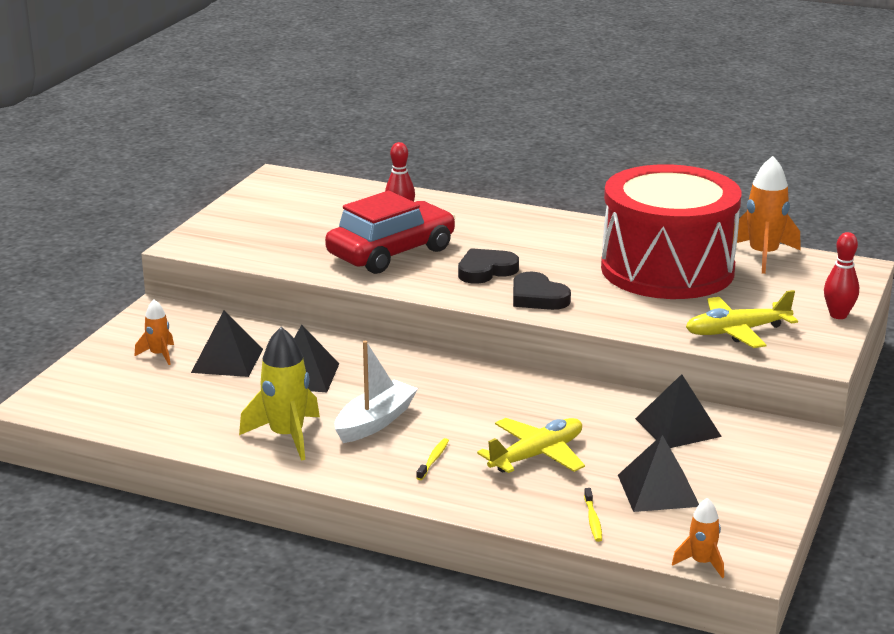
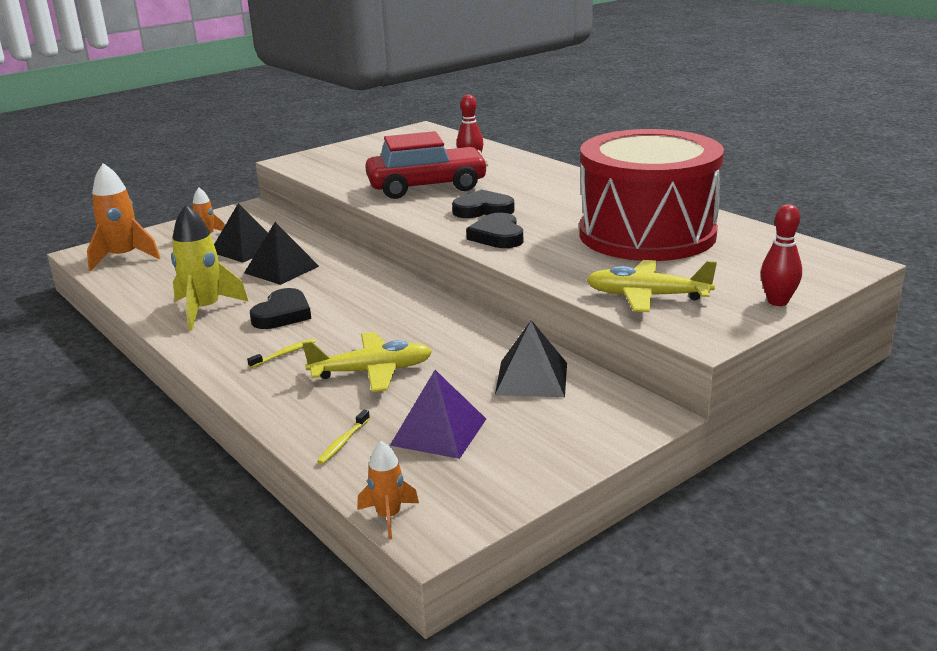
camera: 30 degrees right, 0 degrees up
white boat [335,341,418,443] -> black heart [250,288,311,329]
black pyramid [618,435,699,512] -> purple pyramid [390,370,486,459]
orange rocket [733,156,801,274] -> orange rocket moved to [87,163,160,271]

